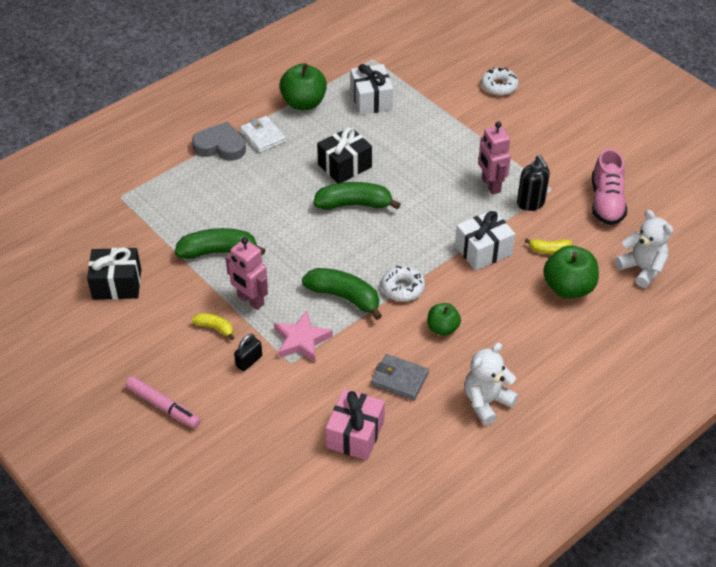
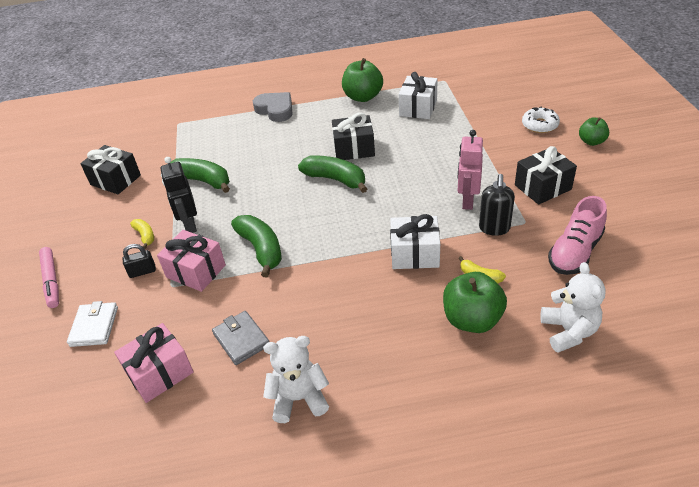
camera: 35 degrees right, 5 degrees down
pink robot [225,237,268,310] -> black robot [160,157,197,233]
white wallet [240,116,286,153] -> white wallet moved to [67,301,118,347]
pink star [274,311,333,363] -> pink gift [157,230,226,292]
white donut [381,266,425,301] -> none
green apple [427,303,461,336] -> green apple moved to [579,117,609,146]
none -> black gift [515,146,577,205]

